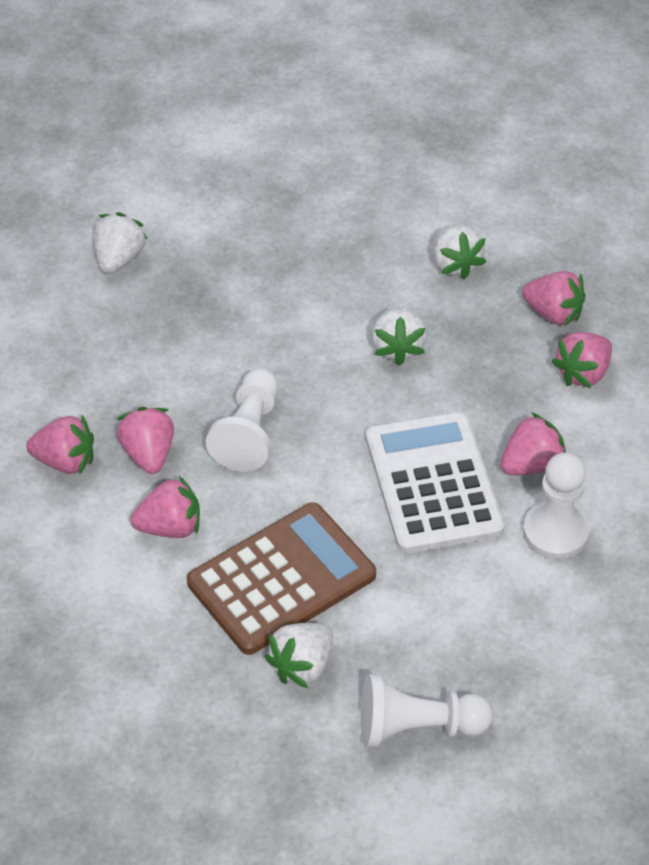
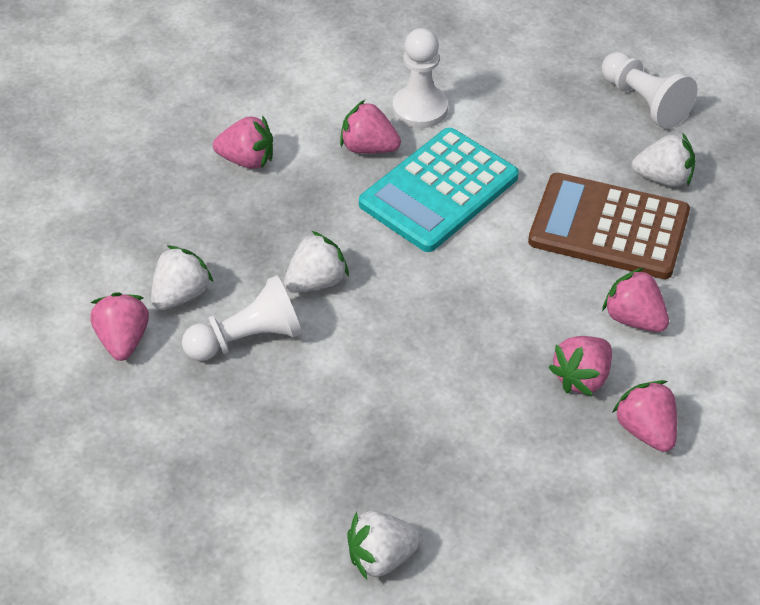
camera: 125 degrees left, 0 degrees up
white pawn [206,369,278,472] -> white pawn moved to [182,275,302,361]
white calculator [366,412,504,553] -> turquoise calculator [359,128,519,252]
pink strawberry [522,271,586,327] -> pink strawberry moved to [90,292,149,361]

